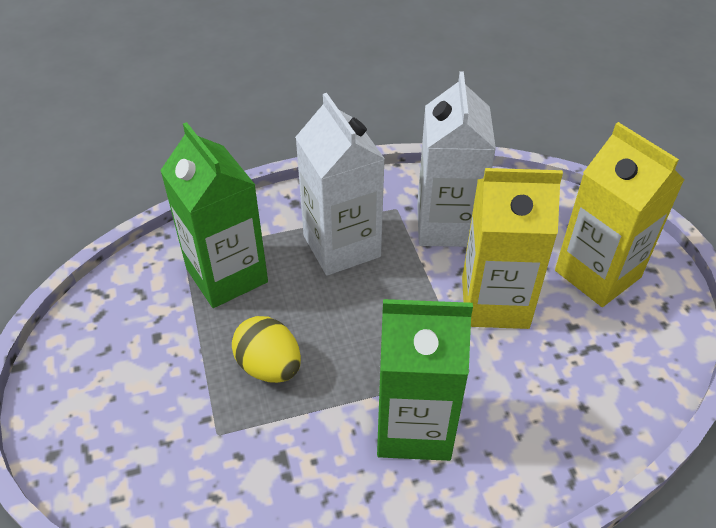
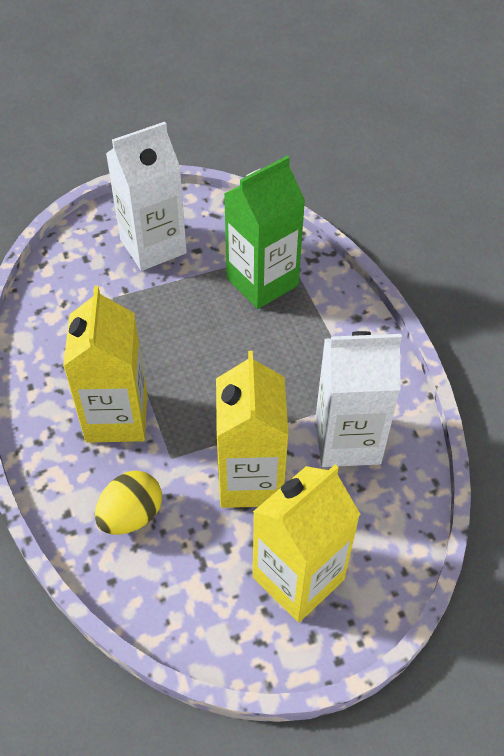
camera: 85 degrees right, 5 degrees up
yellow egg [232,316,301,383] -> yellow egg moved to [95,471,162,535]
white carton [295,93,385,276] -> white carton moved to [106,122,187,271]
green carton [377,299,473,461] -> yellow carton [63,286,147,443]

